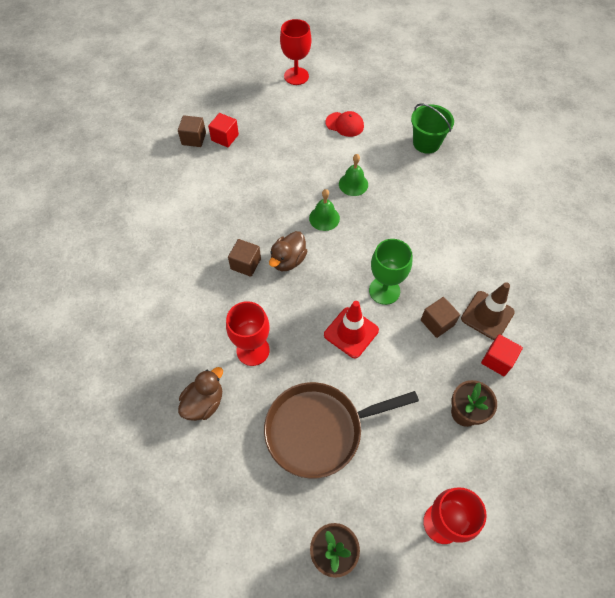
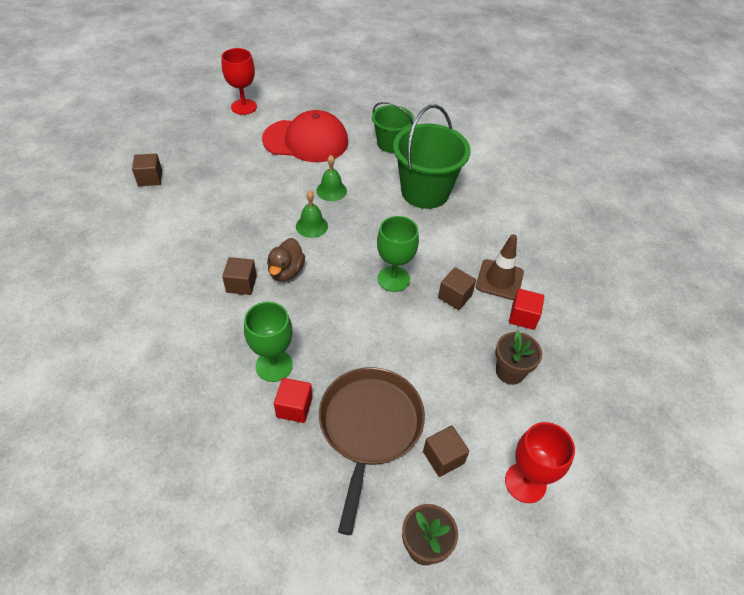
camera: 20 degrees left, 10 degrees down
brown duck [178,367,223,421] -> none
red cube [208,113,239,147] -> red cube moved to [274,378,312,423]
red goblet [226,301,270,366] -> green goblet [244,302,293,382]
brown pan [264,382,419,479] -> brown pan turned 135 degrees clockwise [319,367,425,535]
red traffic cone [324,301,379,358] -> none
red cap [325,111,364,137] -> red cap [262,110,348,162], size x2.14
none -> green bucket [393,105,470,209]
none -> brown cube [423,426,469,477]

